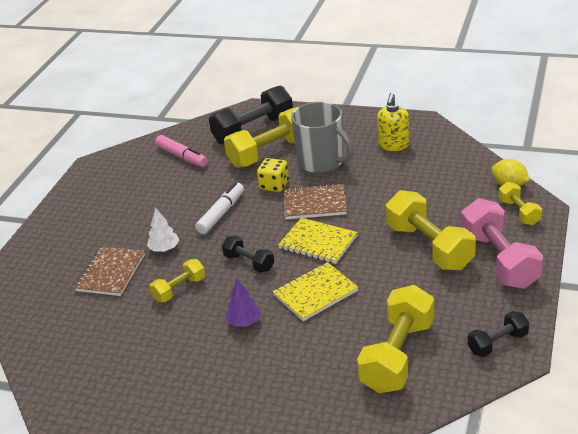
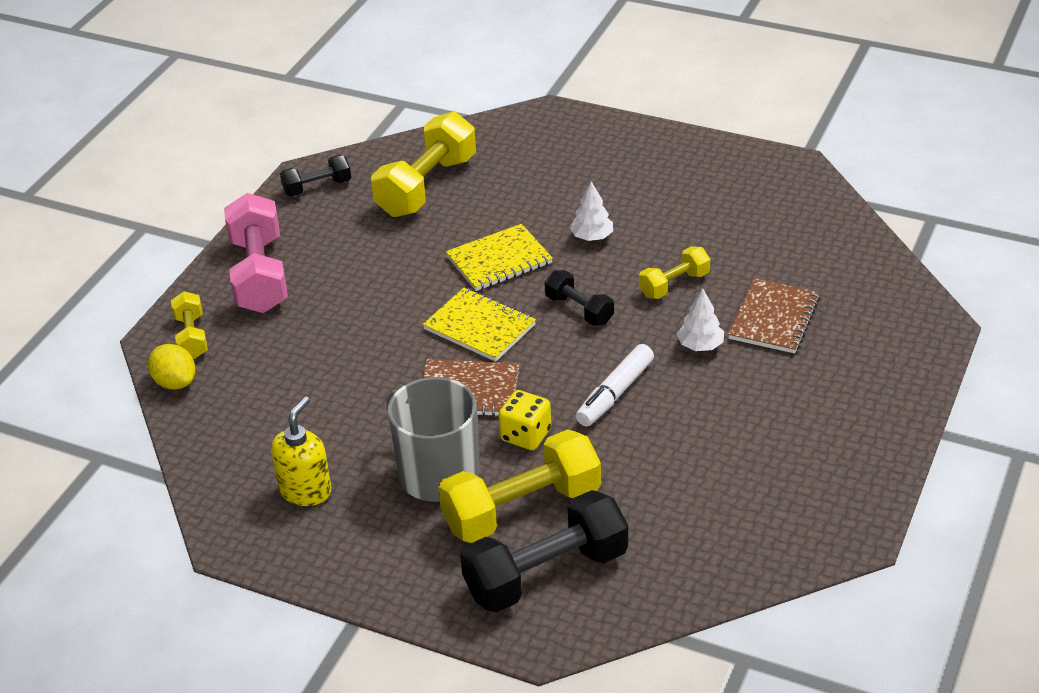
camera: 175 degrees left, 5 degrees up
pink marker [155,135,208,167] -> none
purple tree [226,279,261,327] -> white tree [570,181,613,241]
yellow dumbbell [386,190,476,270] -> none

